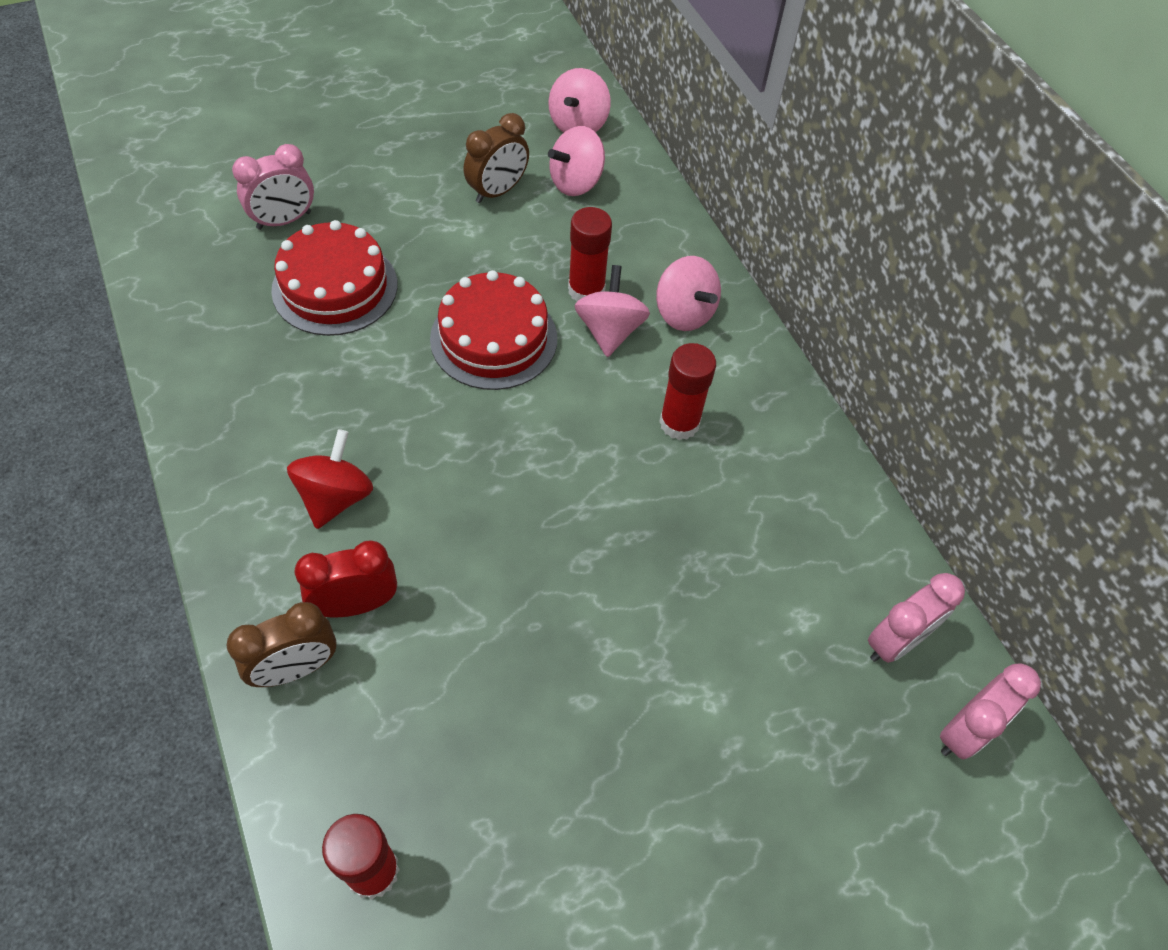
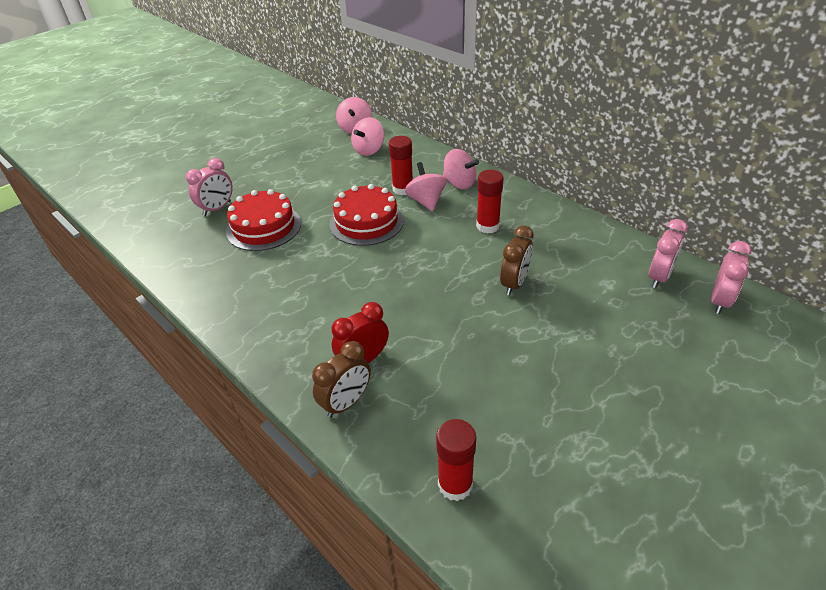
camera: 15 degrees left, 15 degrees down
red spinning top [287,429,373,529] -> none
brown clock [464,113,529,203] -> brown clock moved to [500,225,534,295]

